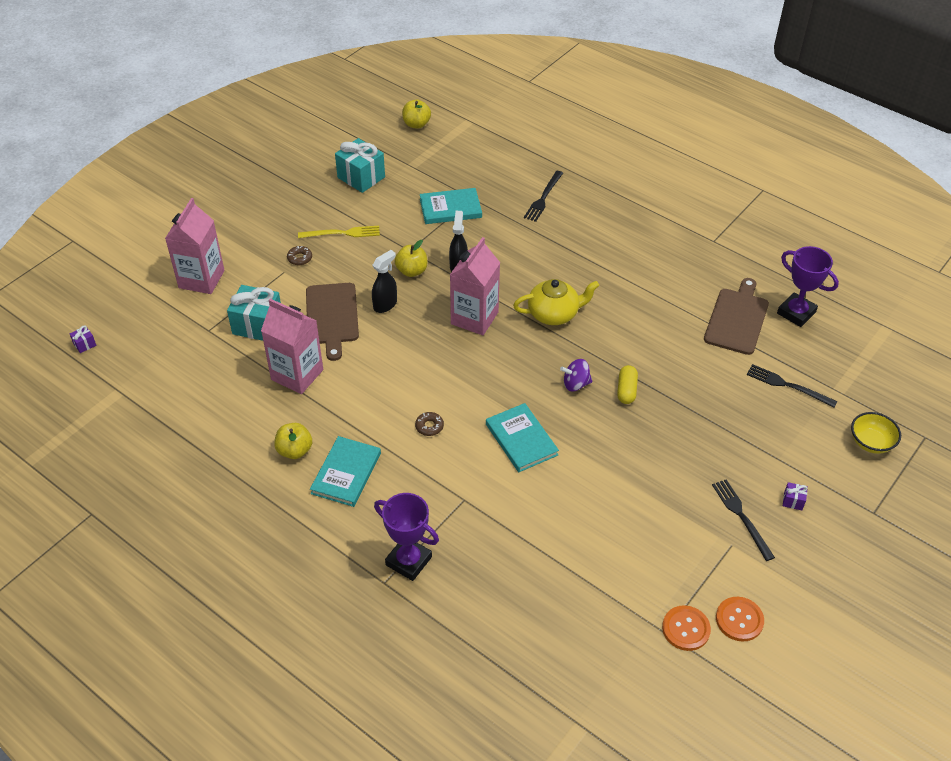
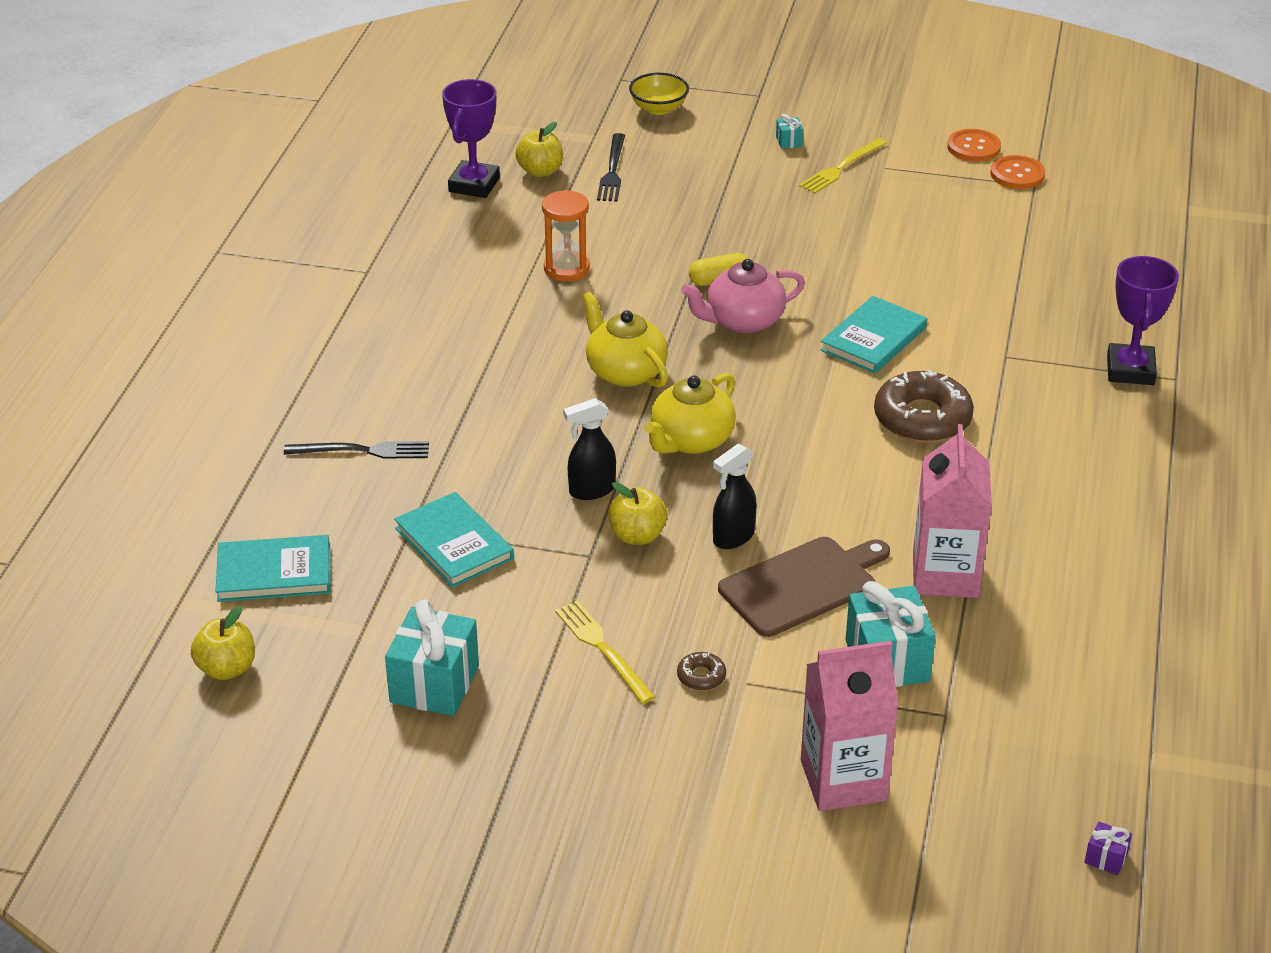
camera: 115 degrees left, 10 degrees down
yellow apple [274,423,312,459] -> yellow apple moved to [515,122,563,177]
turquoise book [310,436,381,507] -> turquoise book moved to [216,535,330,602]
black spray bottle [372,250,397,313] -> black spray bottle turned 60 degrees counterclockwise [713,443,756,549]
brown donut [415,412,444,436] -> brown donut [874,370,974,443], size x2.29
pink carton [450,237,500,335] -> yellow teapot [645,373,736,454]
purple spinning top [560,359,592,392] -> pink teapot [681,259,805,333]
brown cutting board [704,278,769,355] -> none
black fork [712,479,775,561] -> yellow fork [799,138,887,194]
purple gift [783,482,808,510] -> turquoise gift [776,114,803,149]
none -> orange hourglass [542,190,590,281]

